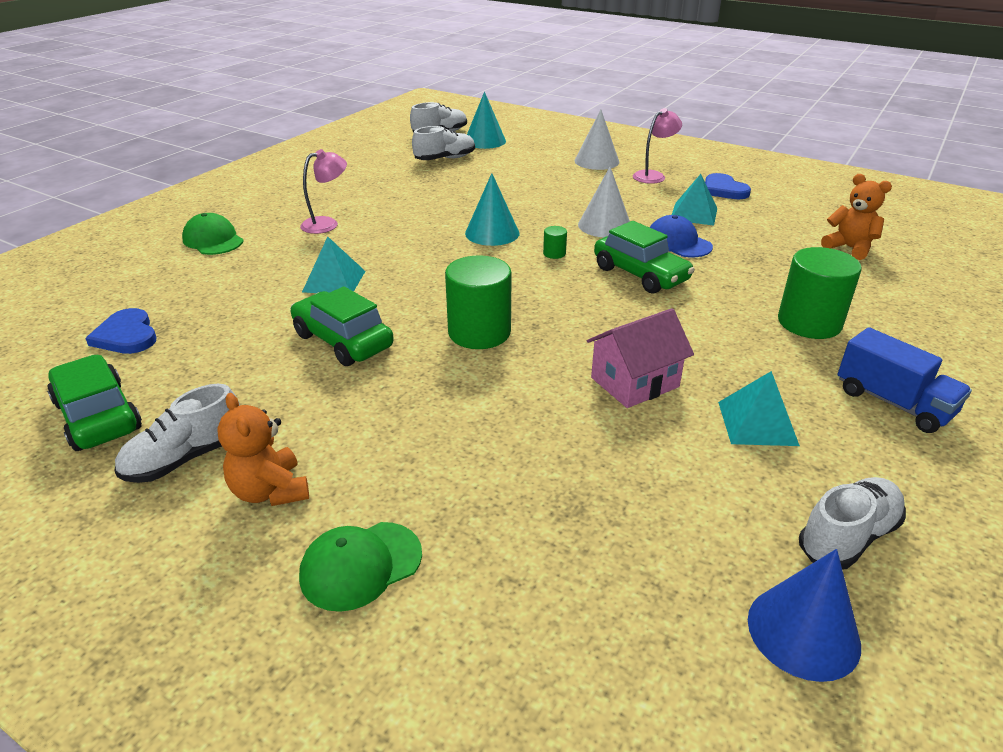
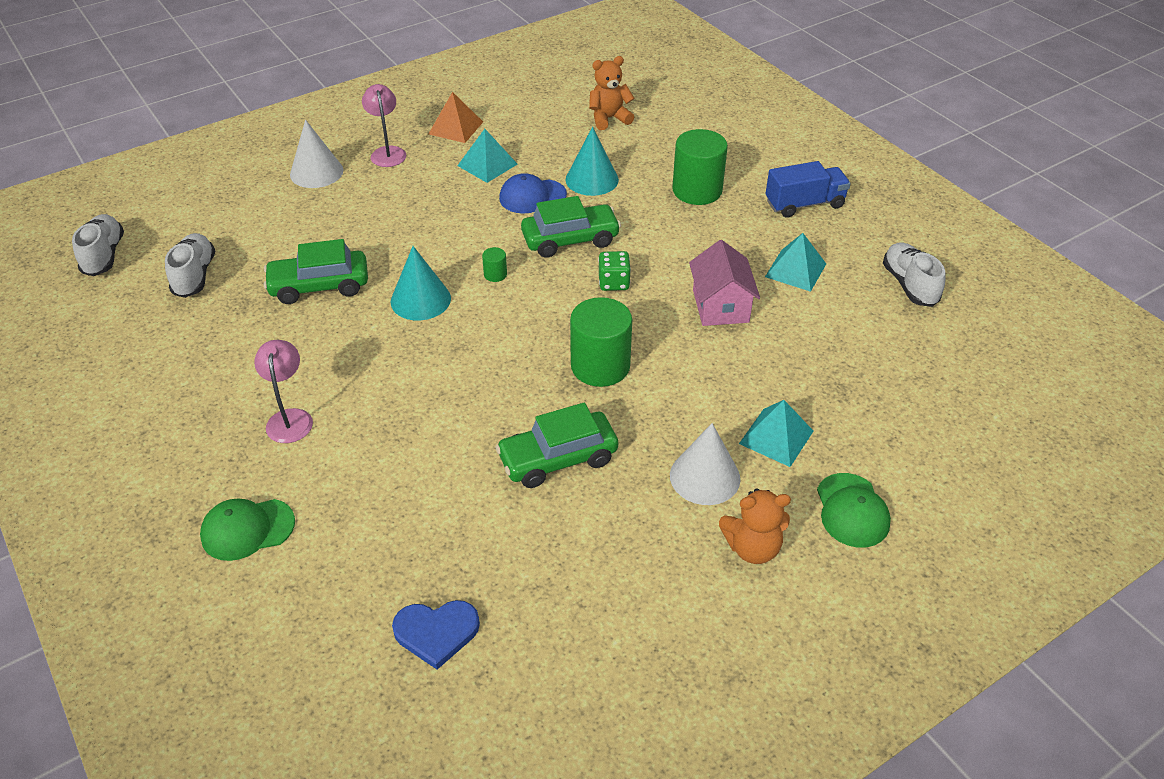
camera: 65 degrees left, 10 degrees up
green car [47,355,142,451] -> green car moved to [264,239,368,304]
white shoe [114,384,240,483] -> none
turquoise pyramid [302,236,365,293] -> turquoise pyramid moved to [739,400,813,467]
turquoise cone [467,92,506,149] -> turquoise cone moved to [566,127,619,196]
white cone [578,167,630,238] -> white cone moved to [670,423,740,505]
blue heart [705,173,751,199] -> orange pyramid [429,92,483,143]
blue cone [748,549,861,682] -> none
none -> green dice [598,251,631,291]

